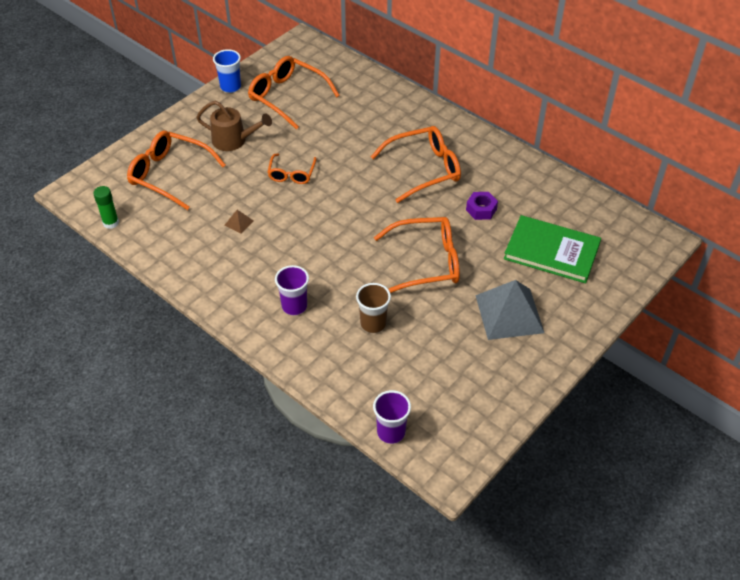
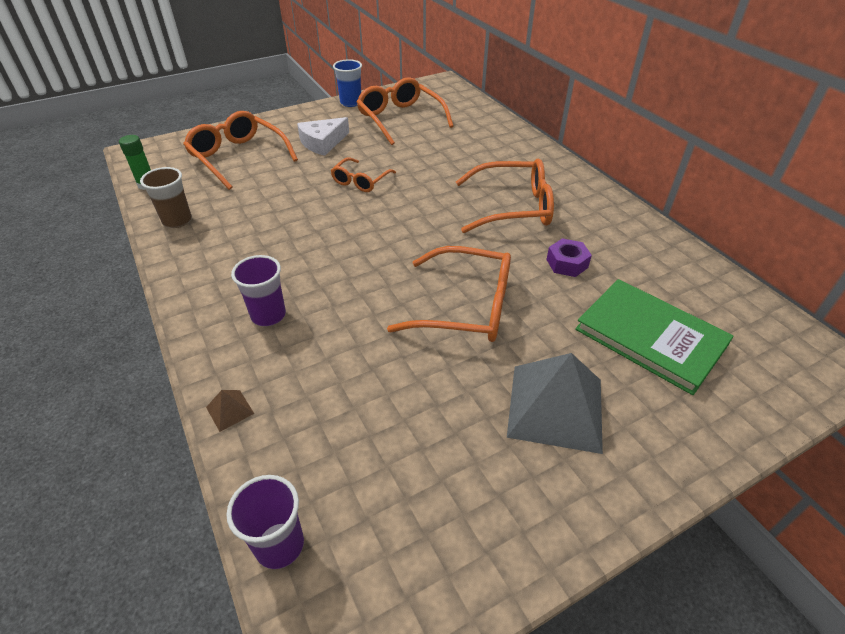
camera: 20 degrees right, 5 degrees down
brown watering can [196,101,272,151] -> white cheese [297,117,349,156]
brown pyramid [225,210,254,234] -> brown pyramid moved to [206,390,254,432]
brown cup [356,283,391,333] -> brown cup moved to [140,167,192,228]

